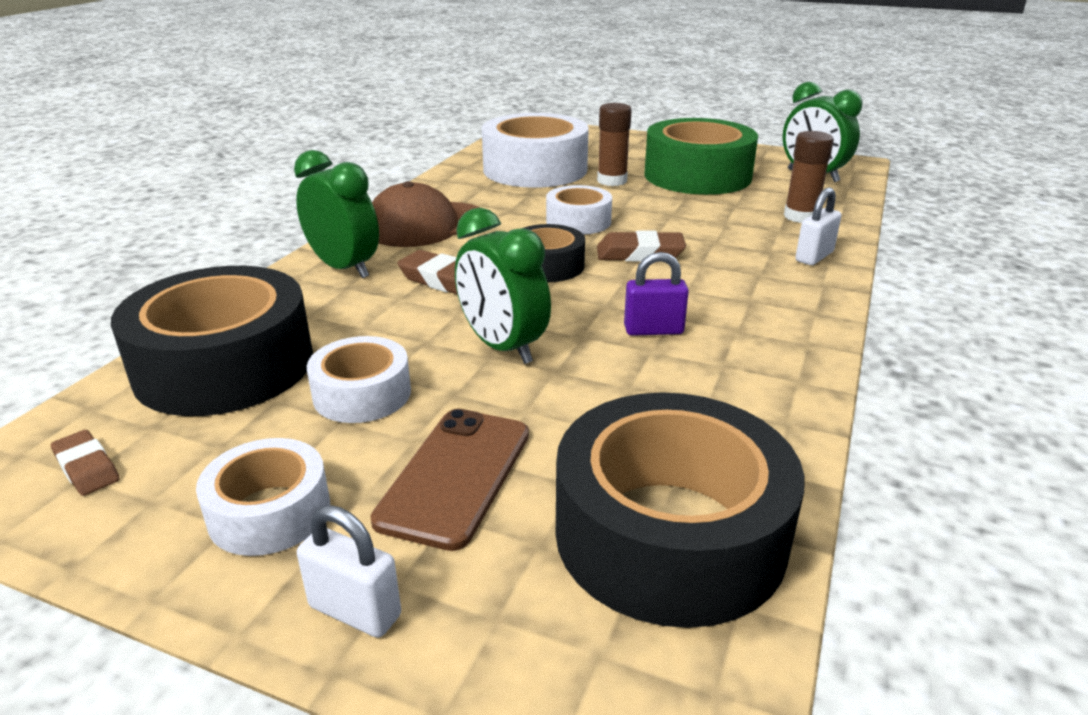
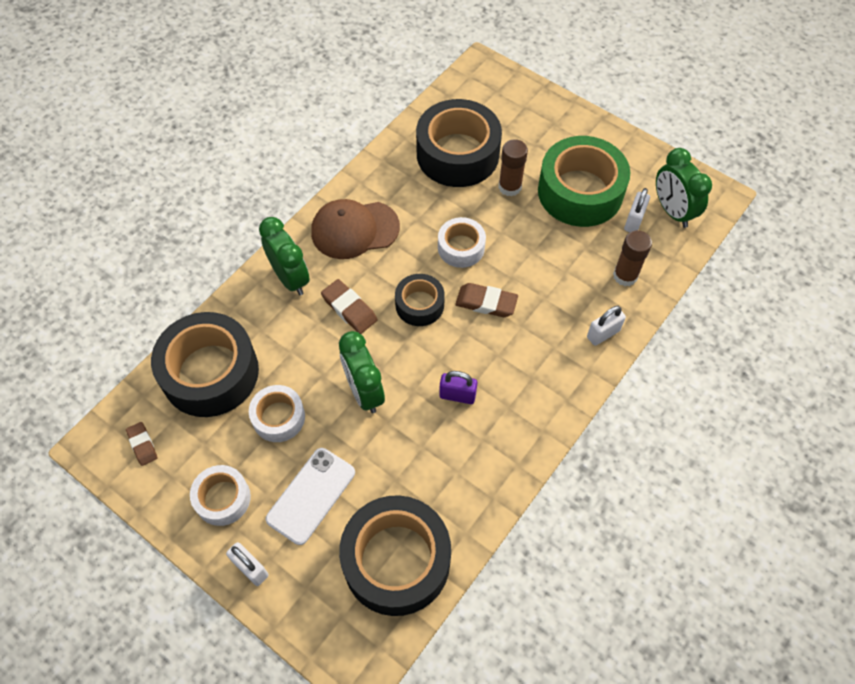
camera: 15 degrees right, 30 degrees up
brown phone [370,409,529,551] -> white phone [266,448,355,545]
white tape [482,113,589,188] -> black tape [416,99,502,187]
none -> white padlock [624,188,650,232]

